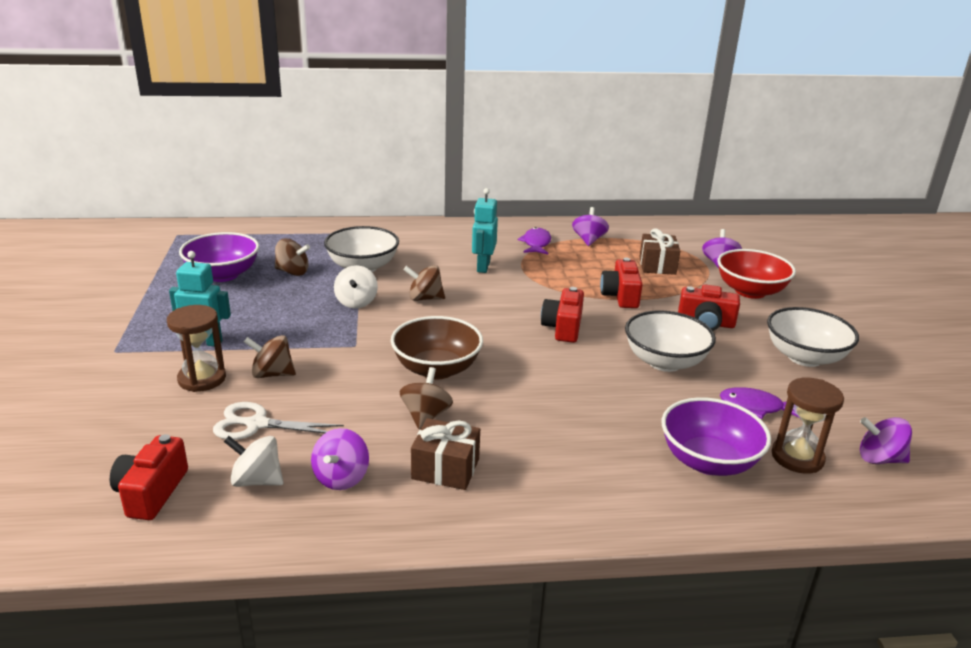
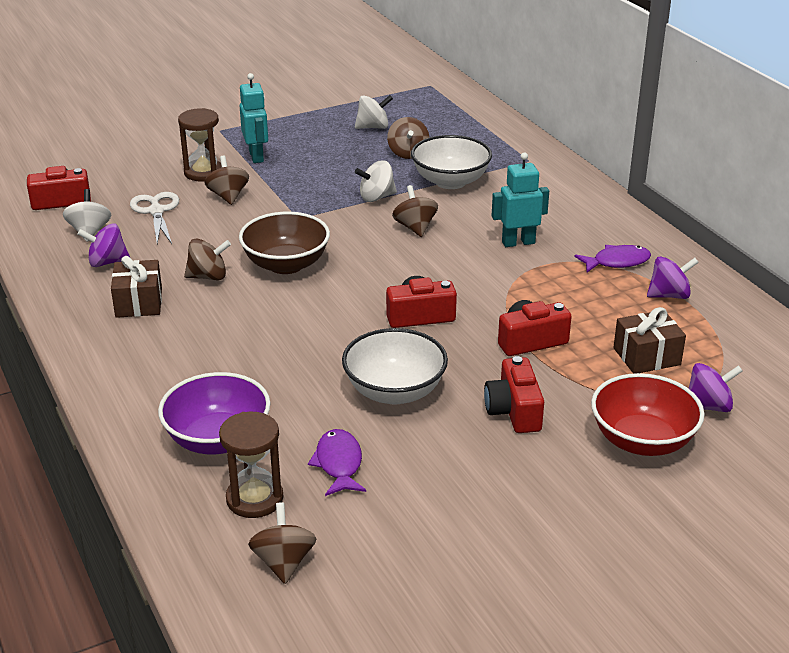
camera: 70 degrees right, 5 degrees up
purple bowl [179,232,259,282] -> white spinning top [355,95,393,129]
white bowl [767,307,859,367] -> none
purple spinning top [860,417,912,464] -> brown spinning top [248,502,317,584]

